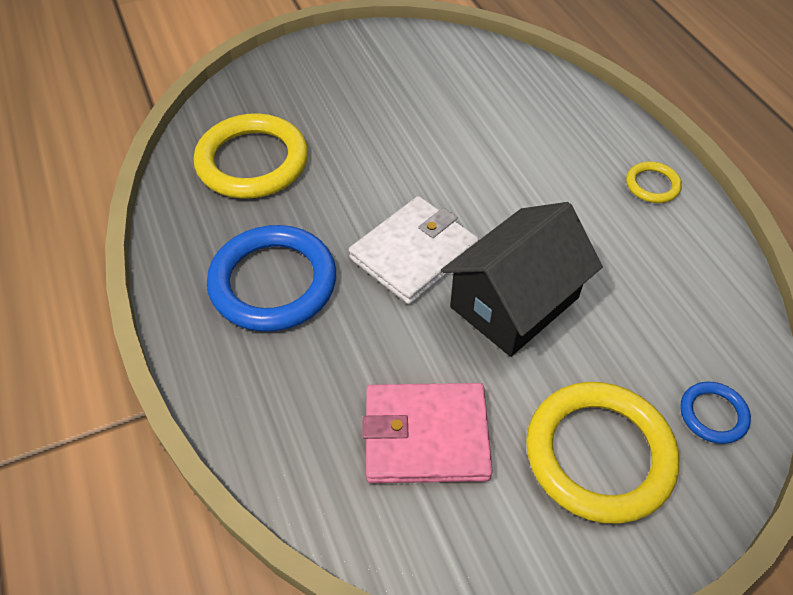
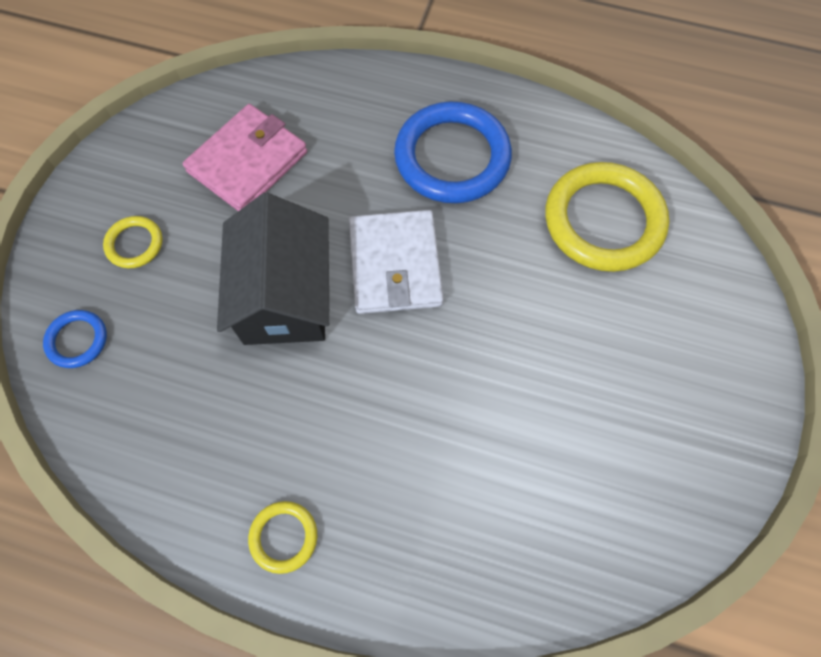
camera: 130 degrees right, 15 degrees up
yellow ring [526,382,679,524] -> yellow ring [103,216,163,268], size x0.47

